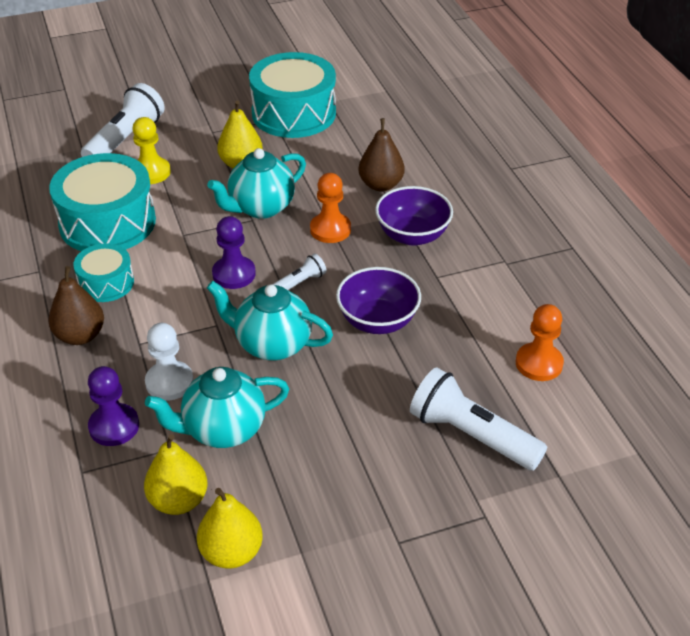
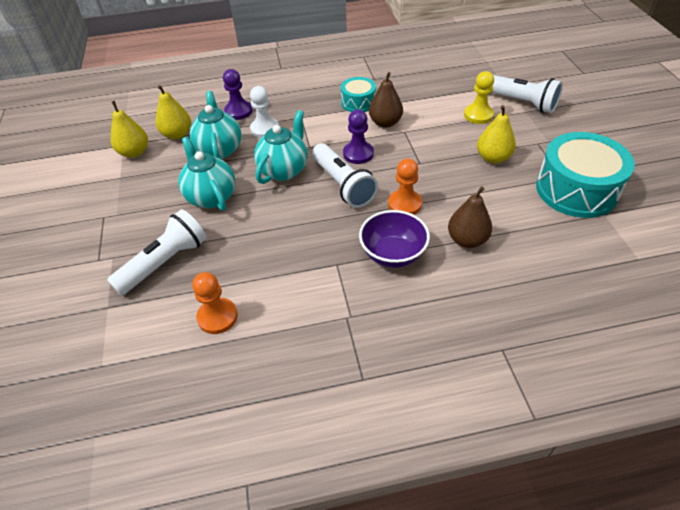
camera: 100 degrees right, 5 degrees up
brown pear [48,266,104,345] -> brown pear moved to [369,72,403,128]
turquoise drum [49,153,156,251] -> none
turquoise teapot [207,148,306,219] -> turquoise teapot moved to [179,136,236,211]
white flashlight [272,253,327,290] -> white flashlight [312,143,378,208], size x2.01
purple bowl [336,267,421,334] -> none

